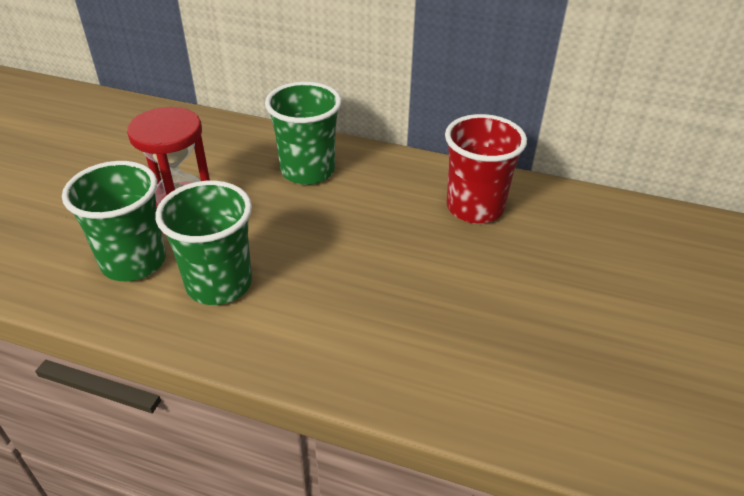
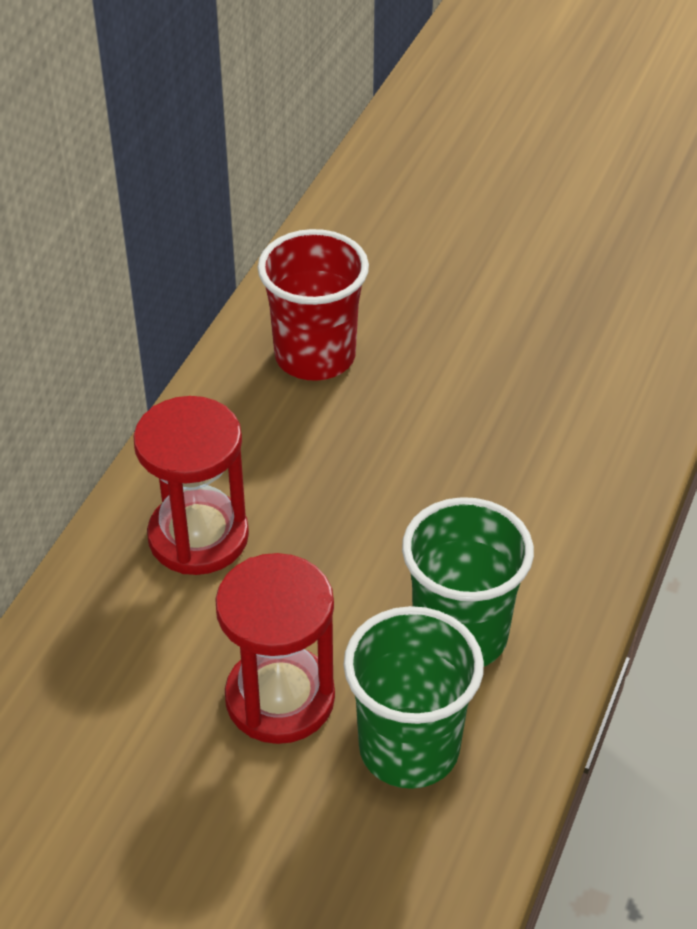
camera: 85 degrees left, 5 degrees up
green cup [265,82,341,185] -> red hourglass [133,396,249,575]

